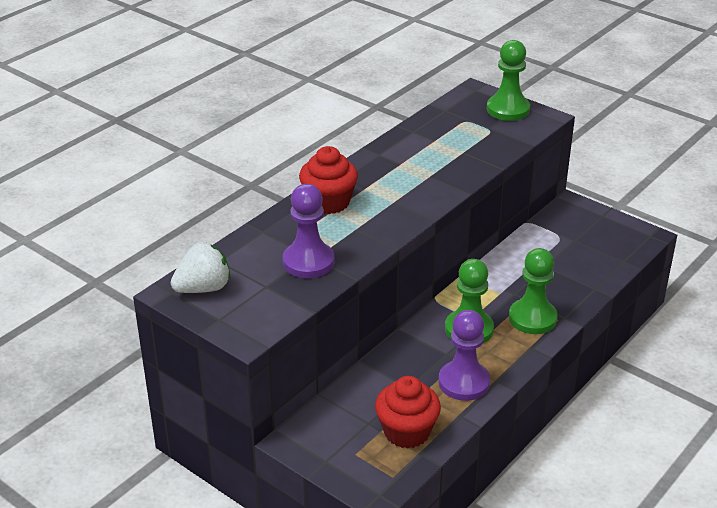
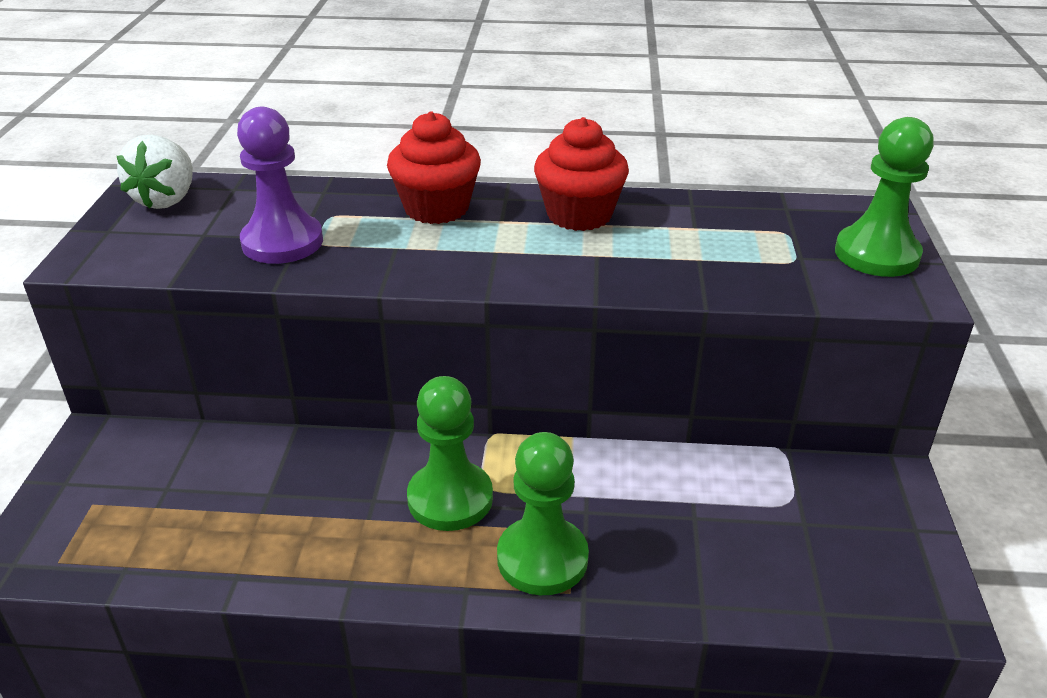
camera: 55 degrees right, 0 degrees up
white strawberry [171,242,230,293] -> white strawberry turned 75 degrees clockwise [117,135,193,209]
red cupcake [375,376,441,449] -> red cupcake moved to [534,117,629,231]
purple pawn [439,310,490,401] -> none

